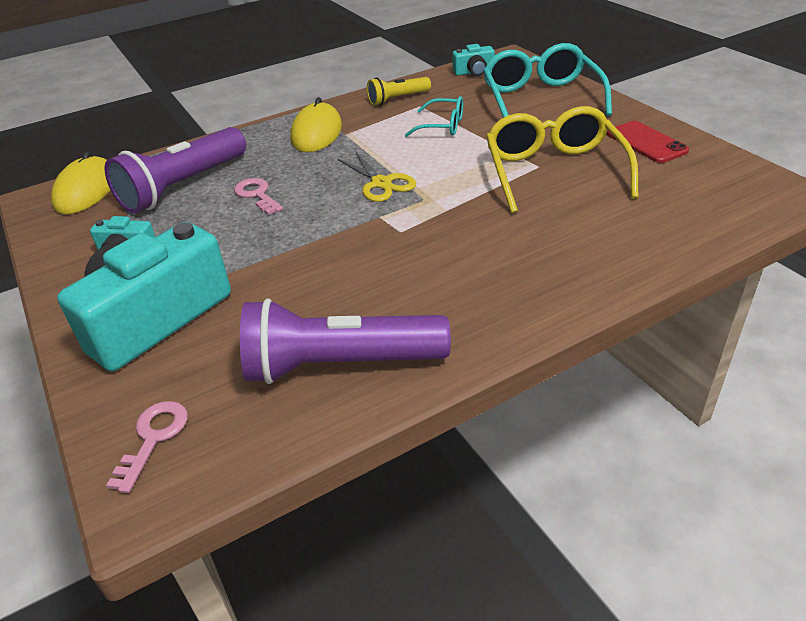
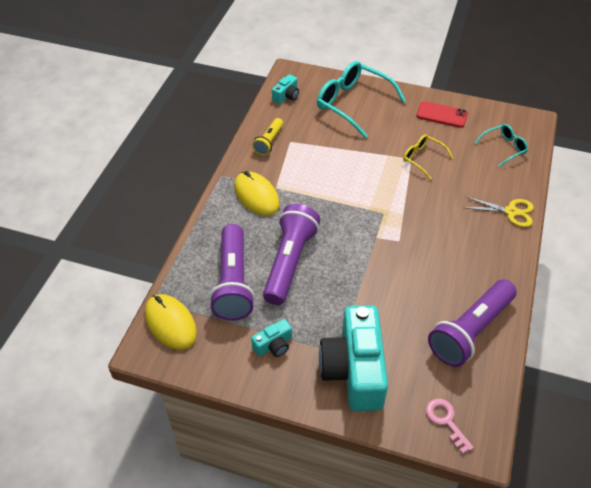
camera: 45 degrees left, 10 degrees up
pink key [234,178,283,215] -> purple flashlight [263,204,320,305]
yellow scissors [337,151,416,202] -> yellow scissors moved to [465,196,534,227]
turquoise glasses [405,96,463,137] -> turquoise glasses moved to [475,124,528,167]
yellow glasses [486,106,639,213] -> yellow glasses [403,134,453,179], size x0.53

